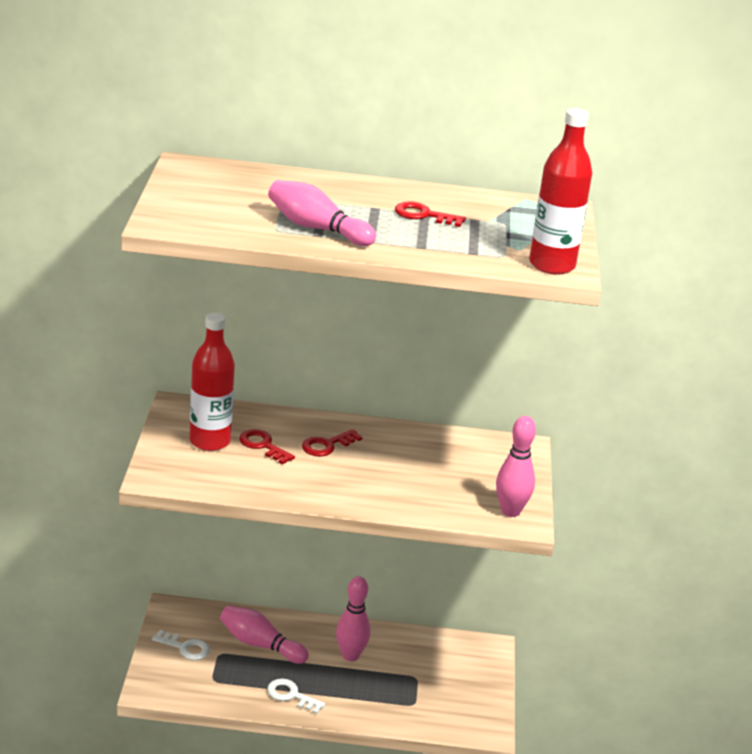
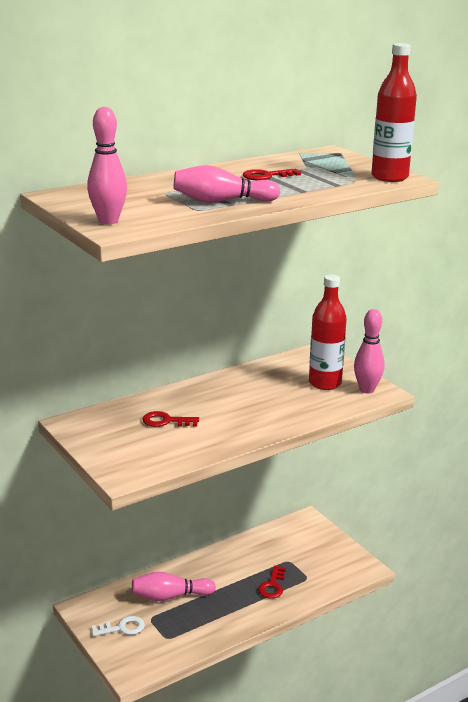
camera: 35 degrees left, 5 degrees down
red bottle [189,313,235,451] -> red bottle moved to [309,275,347,390]
white key [267,679,325,714] -> none
red key [302,429,363,456] -> red key moved to [258,565,286,599]
pink bowling pin [336,576,370,661] -> pink bowling pin moved to [87,107,127,224]

